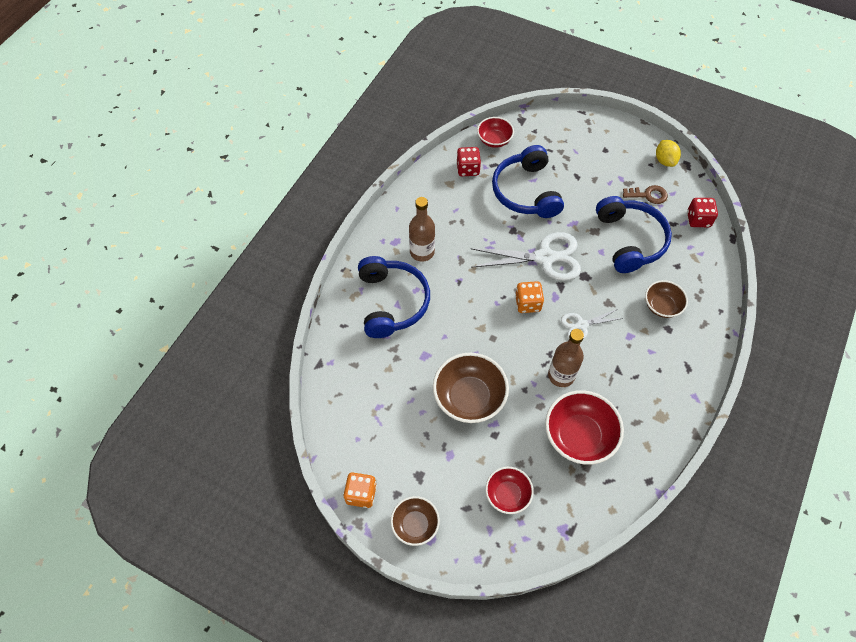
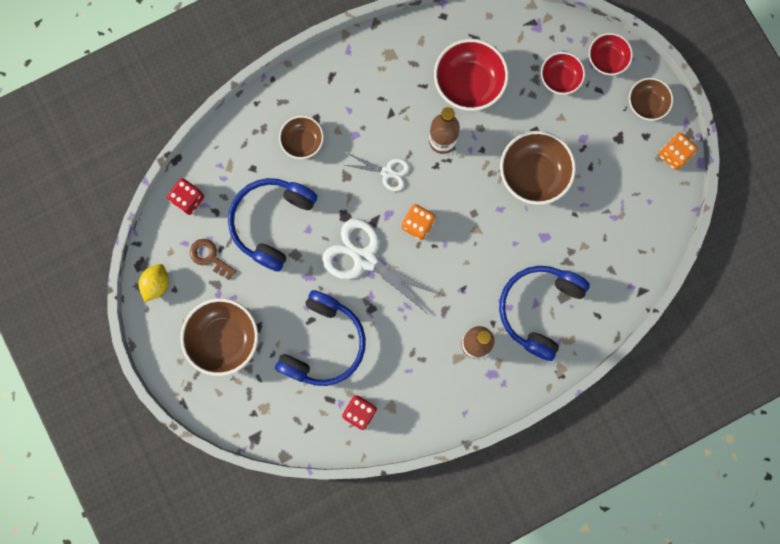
camera: 145 degrees left, 20 degrees up
red bowl [477,117,514,148] -> red bowl moved to [589,33,633,75]
none -> brown bowl [180,298,258,376]

